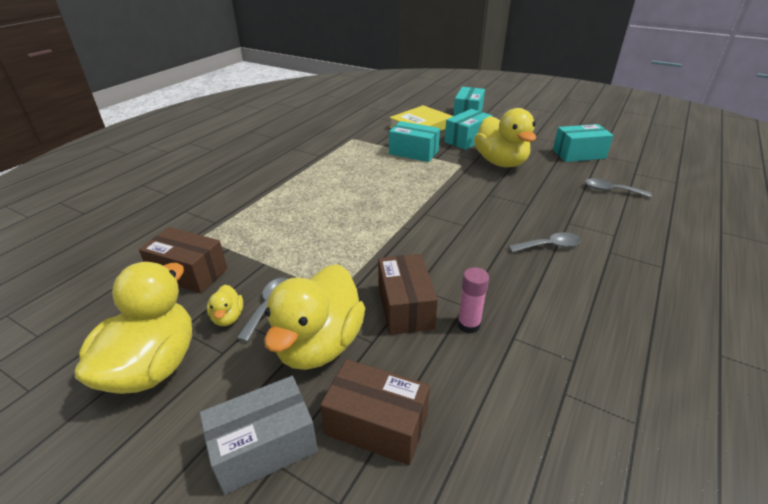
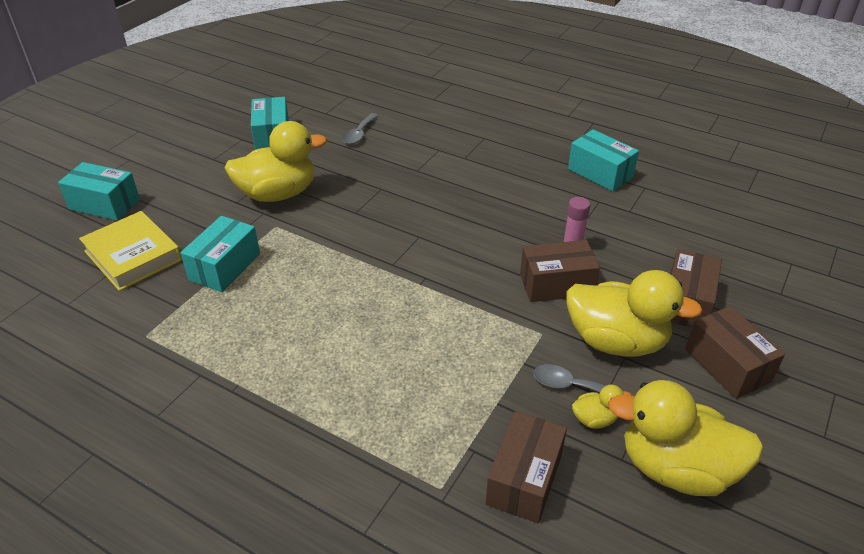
camera: 90 degrees left, 5 degrees up
grey box [199,376,318,495] -> brown box [685,306,785,399]
turquoise box [444,109,493,150] -> turquoise box moved to [568,129,639,191]
grey spoon [508,232,581,252] -> none

